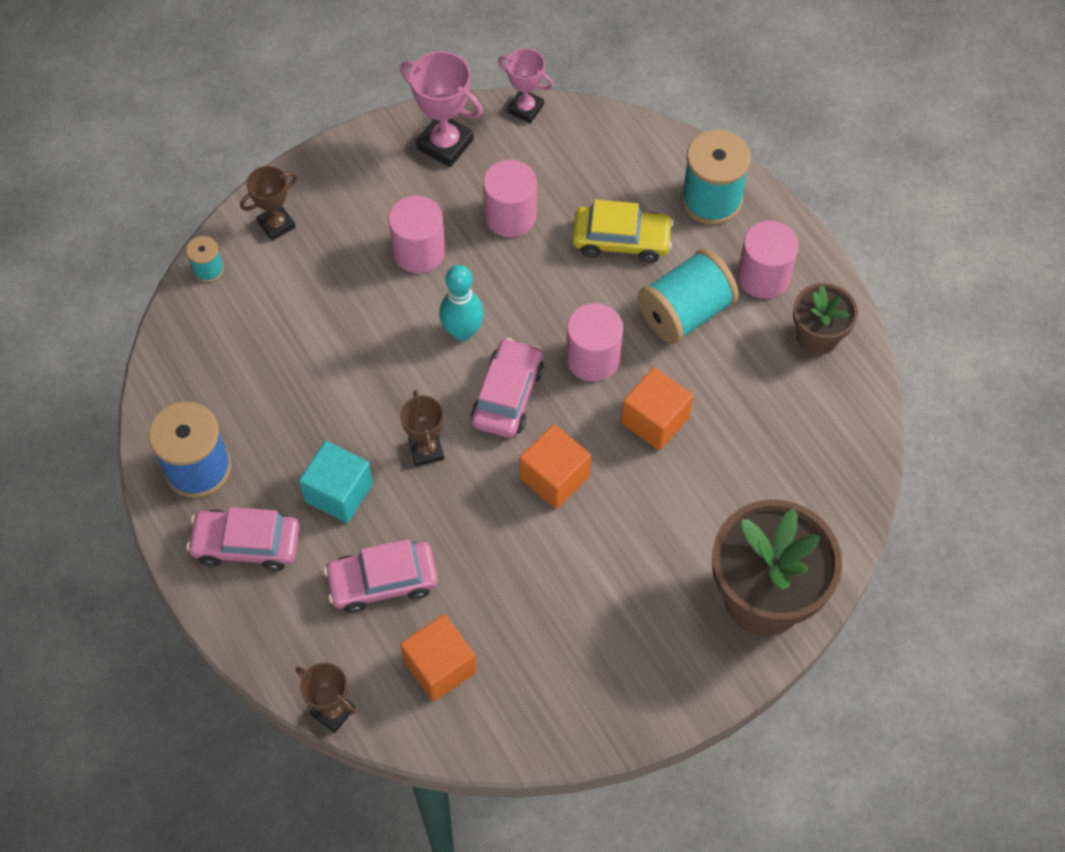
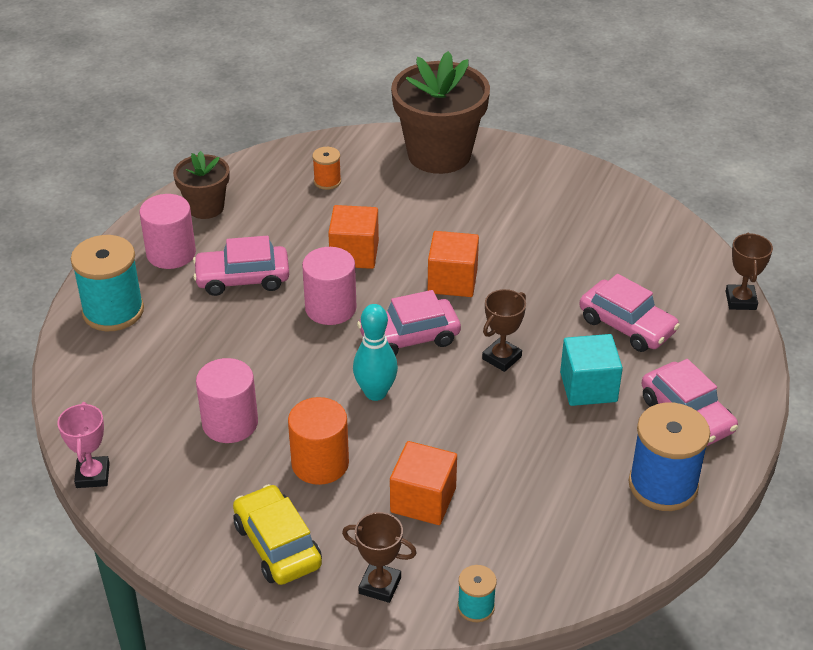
camera: 125 degrees left, 20 degrees down
pink cylinder [388,196,445,273] -> orange cylinder [288,397,349,485]
pink trophy [400,51,483,167] -> none
orange cube [400,614,477,702] -> orange cube moved to [390,441,457,525]
yellow car [572,199,674,263] -> yellow car moved to [233,484,322,585]
turquoise spool [637,249,739,344] -> pink car [193,236,289,296]
none -> orange spool [312,147,341,190]

